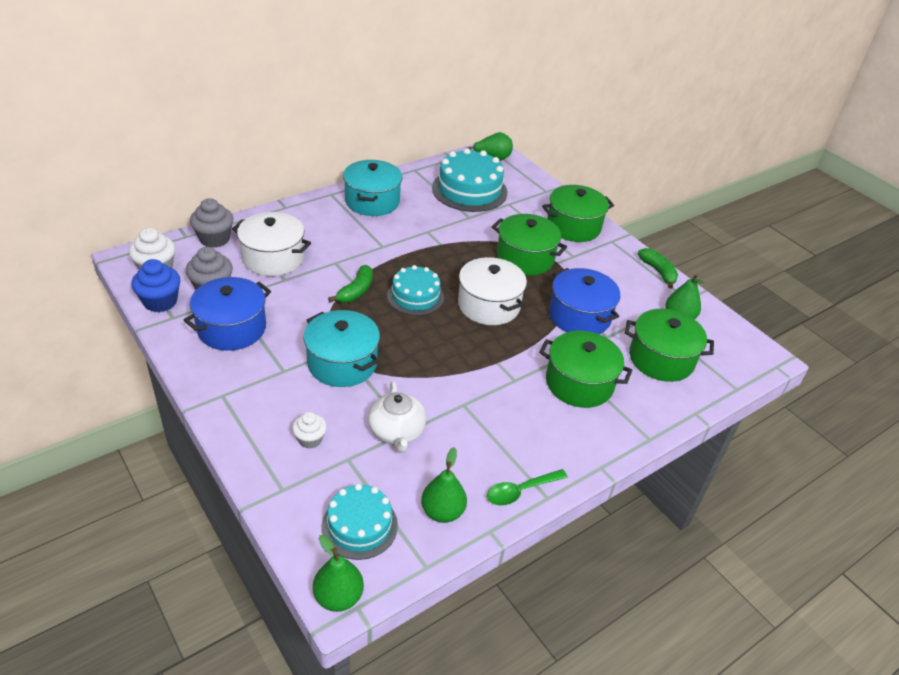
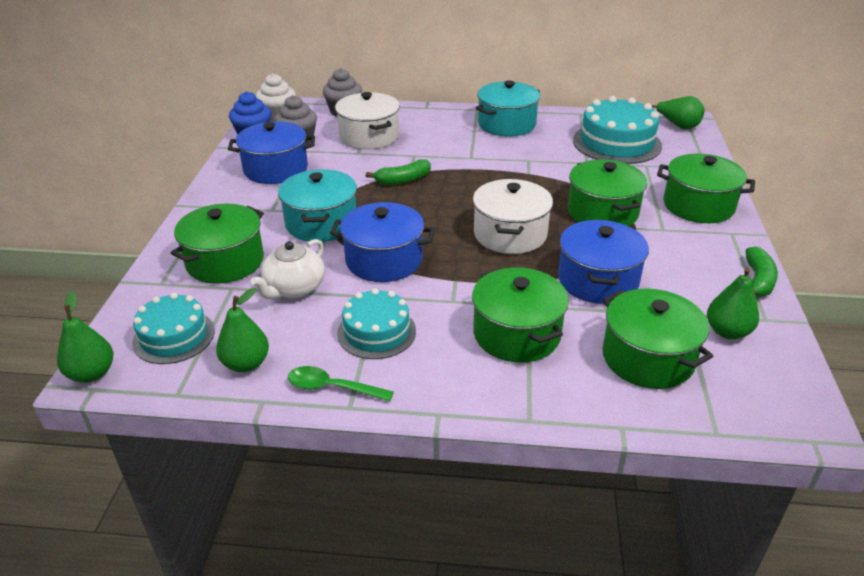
camera: 45 degrees right, 5 degrees down
white cupcake [292,412,327,449] -> green pot [171,204,264,284]
turquoise cake [387,265,444,316] -> turquoise cake moved to [337,288,416,359]
none -> blue pot [330,202,435,282]

